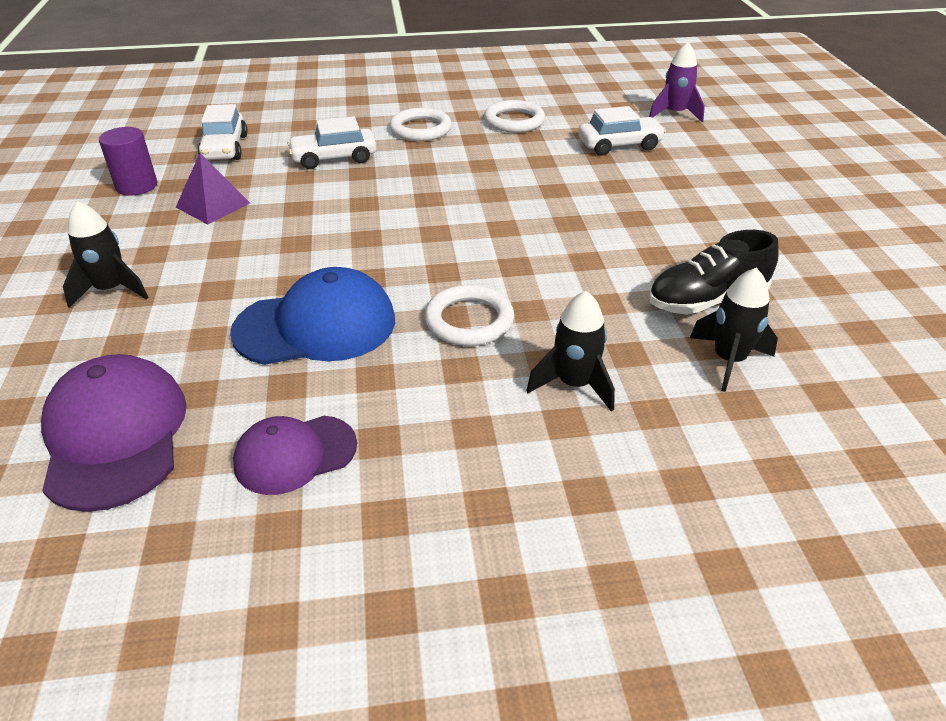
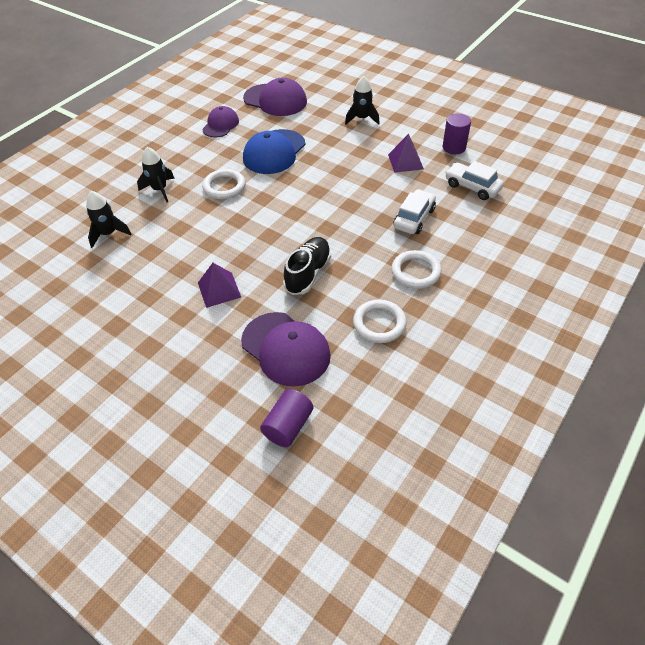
camera: 135 degrees right, 10 degrees up
white car [578,106,666,156] -> purple cap [241,312,331,387]
purple rocket [649,42,705,122] -> purple cylinder [260,389,313,447]
black shoe [649,230,779,315] -> black shoe moved to [283,237,331,295]
none -> purple pyramid [198,263,241,308]

